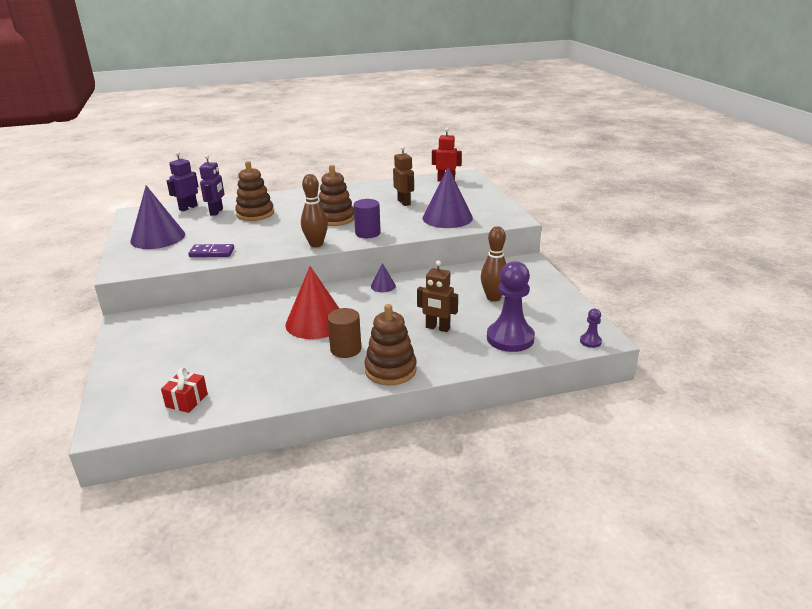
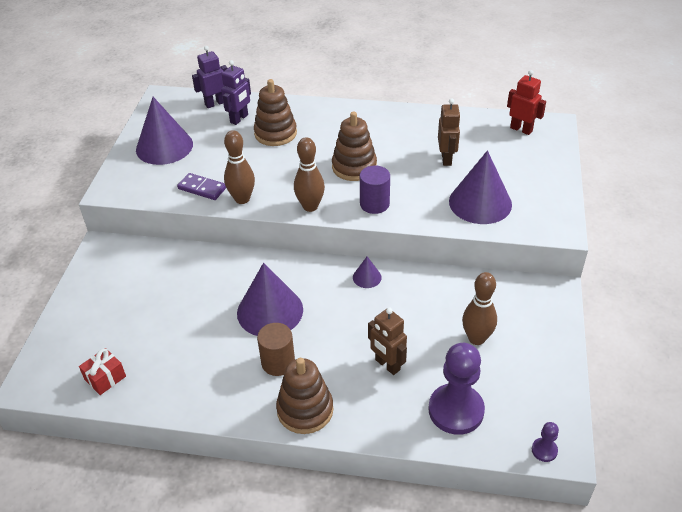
camera: 25 degrees right, 15 degrees up
red cone [285,266,340,339] -> purple cone [237,263,303,336]
none -> brown bowling pin [224,130,255,204]

